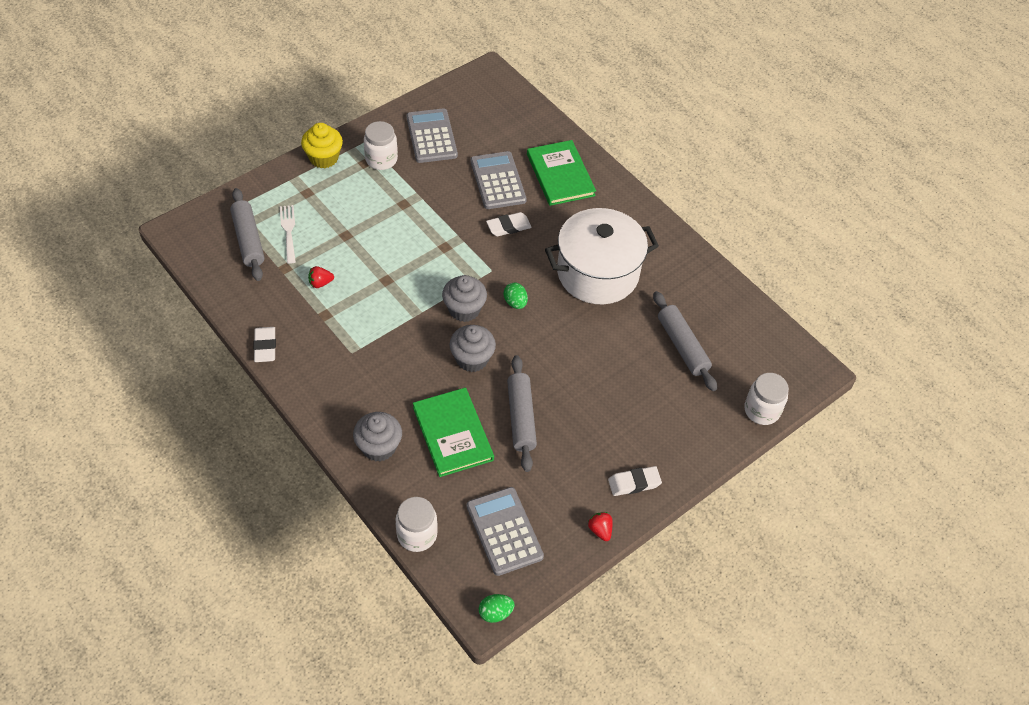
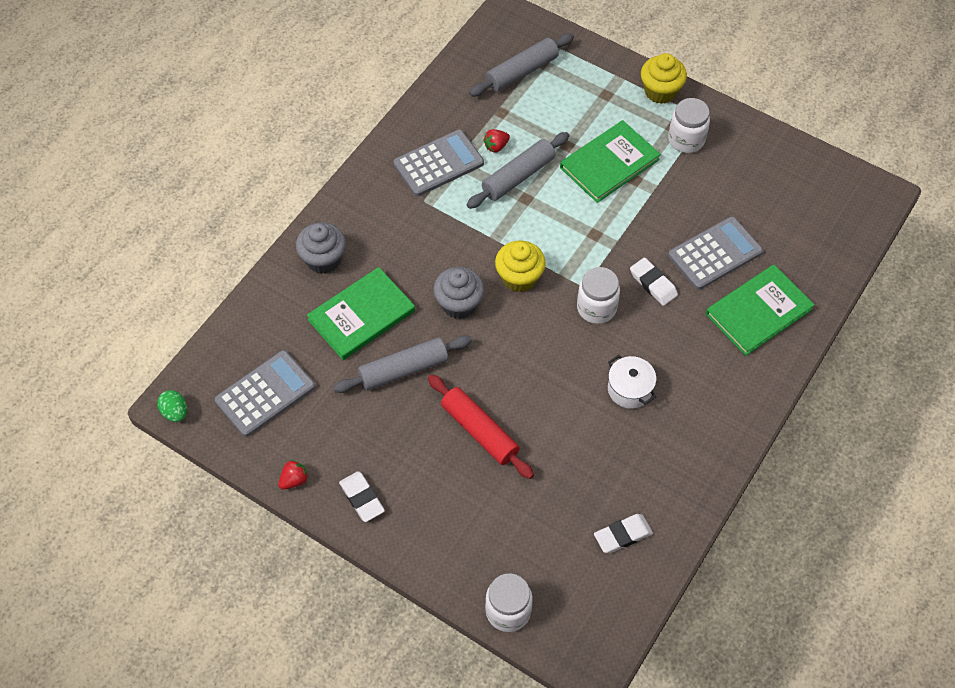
camera: 75 degrees right, 5 degrees up
white eraser [253,327,276,362] -> white eraser moved to [594,514,653,553]
white fork [280,205,296,264] -> none
red strawberry [308,266,334,288] -> red strawberry turned 90 degrees counterclockwise [483,129,510,153]
white jar [396,497,438,552] -> white jar moved to [577,267,620,324]
grey calculator [406,108,458,163] -> grey calculator moved to [393,130,484,196]
grey cupcake [442,275,487,322] -> yellow cupcake [495,241,546,292]
green egg [504,283,528,309] -> none
white pot [545,208,659,304] -> white pot [608,355,656,409], size x0.45
grey rolling pin [653,291,717,391] -> grey rolling pin moved to [467,132,569,209]
none -> red rolling pin [428,374,534,479]
none -> green book [560,120,661,203]

